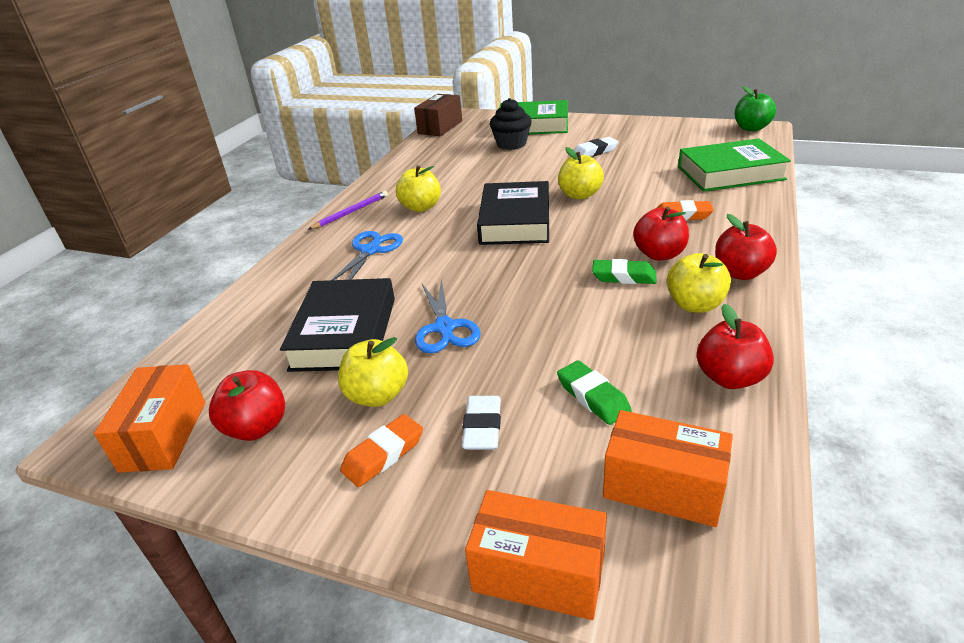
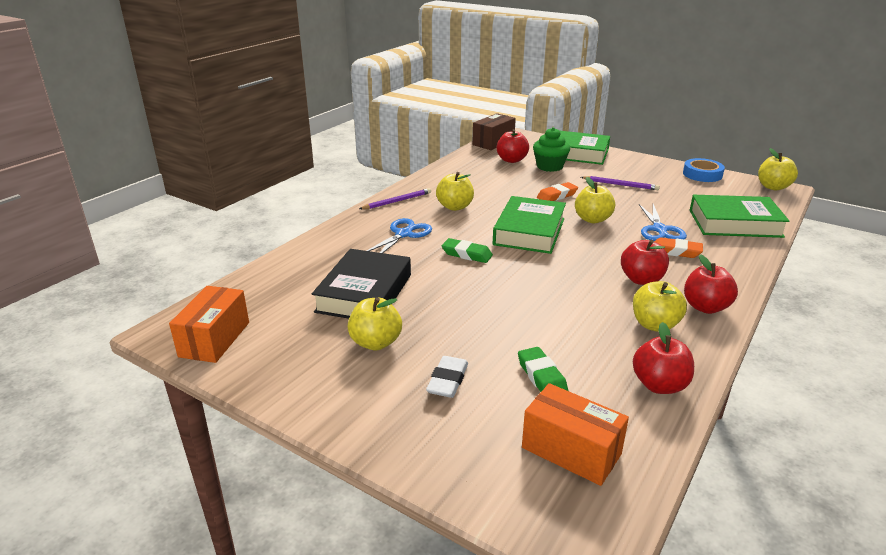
camera: 10 degrees right, 5 degrees down
red apple [209,370,285,441] -> red apple moved to [497,129,529,163]
orange eraser [340,414,423,487] -> orange eraser moved to [537,182,578,201]
blue scissors [415,279,481,353] -> blue scissors moved to [639,204,687,241]
orange box [465,490,607,620] -> none
black book [477,181,549,245] -> green book [493,196,566,254]
black cupcake [490,98,532,150] -> green cupcake [533,127,570,172]
white eraser [574,137,618,157] -> purple pencil [581,176,660,190]
green eraser [592,259,657,284] -> green eraser moved to [442,238,493,263]
green apple [735,86,776,131] -> yellow apple [758,148,798,190]
none -> blue tape [683,158,725,182]

